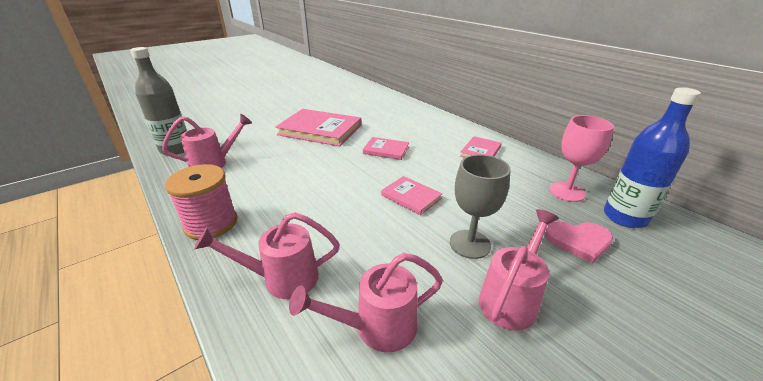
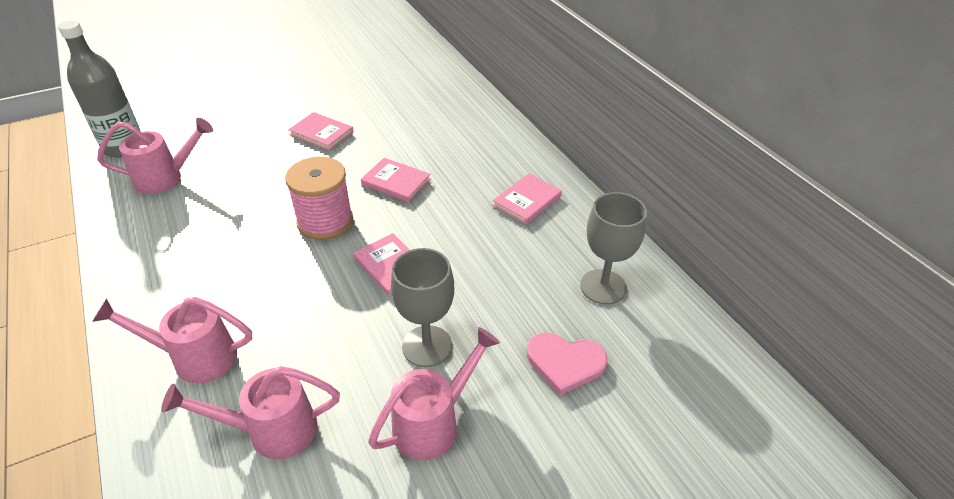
camera: 10 degrees right, 10 degrees up
pink spool [165,164,238,240] -> pink spool moved to [285,157,353,240]
pink book [275,109,362,146] -> pink book [288,112,354,151], size x0.52
pink goblet [549,115,614,202] -> grey goblet [580,192,647,305]
blue bottle [604,87,701,228] -> none

